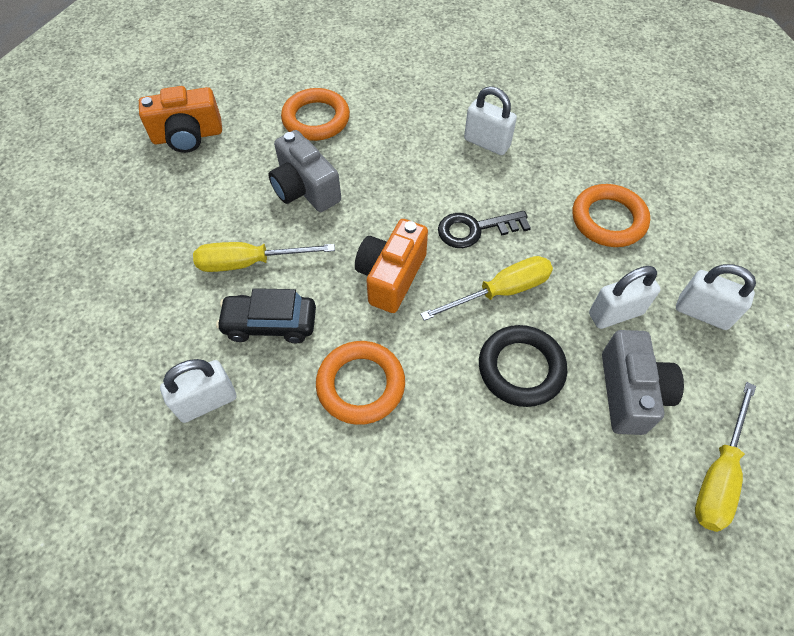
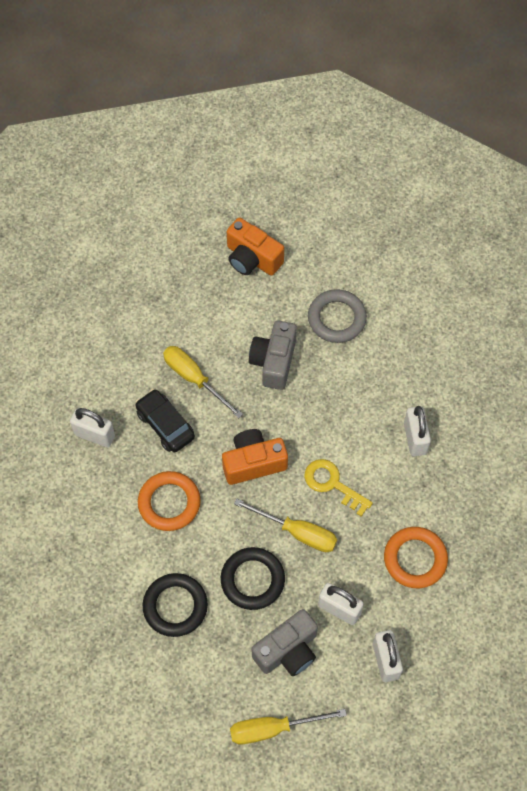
camera: 50 degrees right, 5 degrees up
orange ring [281,88,350,141] -> grey ring [308,289,367,343]
black key [438,211,531,248] -> yellow key [304,459,373,517]
none -> black ring [143,573,208,637]

